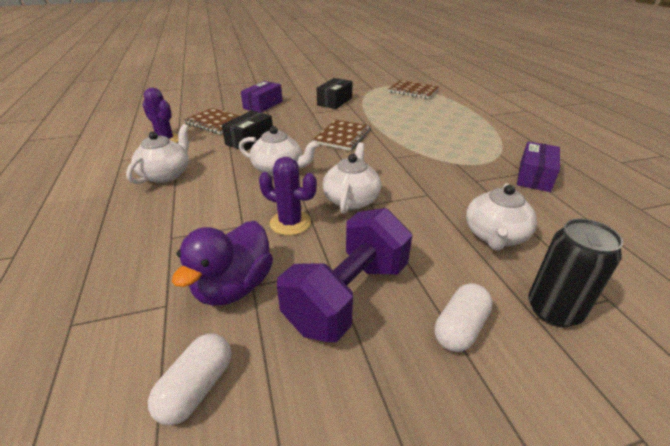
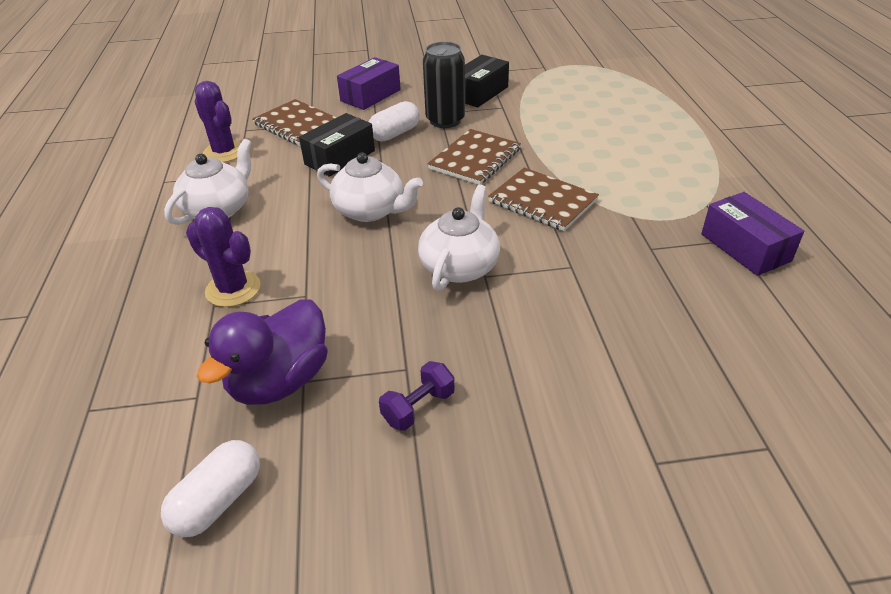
camera: 10 degrees right, 5 degrees up
purple cactus [259,157,317,235] -> purple cactus moved to [186,207,261,307]
purple dumbbell [277,208,412,342] -> purple dumbbell [379,361,455,431], size x0.42
brown notebook [388,80,439,99] -> brown notebook moved to [488,167,599,231]
white capsule [435,283,493,352] -> white capsule moved to [369,101,420,142]
white teapot [466,183,537,251] -> none
purple box [517,141,560,192] -> purple box turned 60 degrees counterclockwise [701,192,804,276]
black can [528,218,623,327] -> black can moved to [423,42,465,128]

